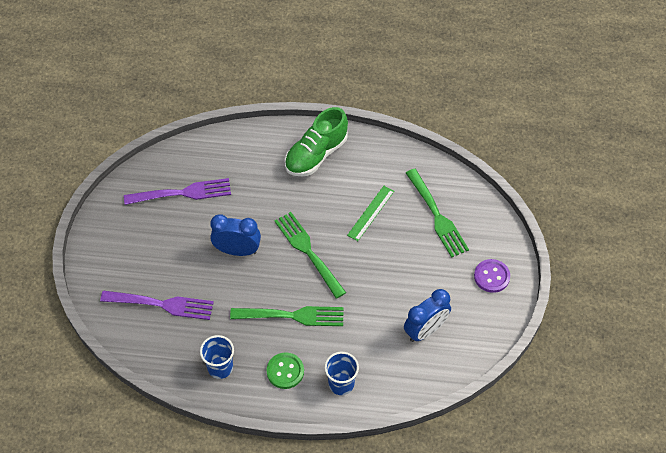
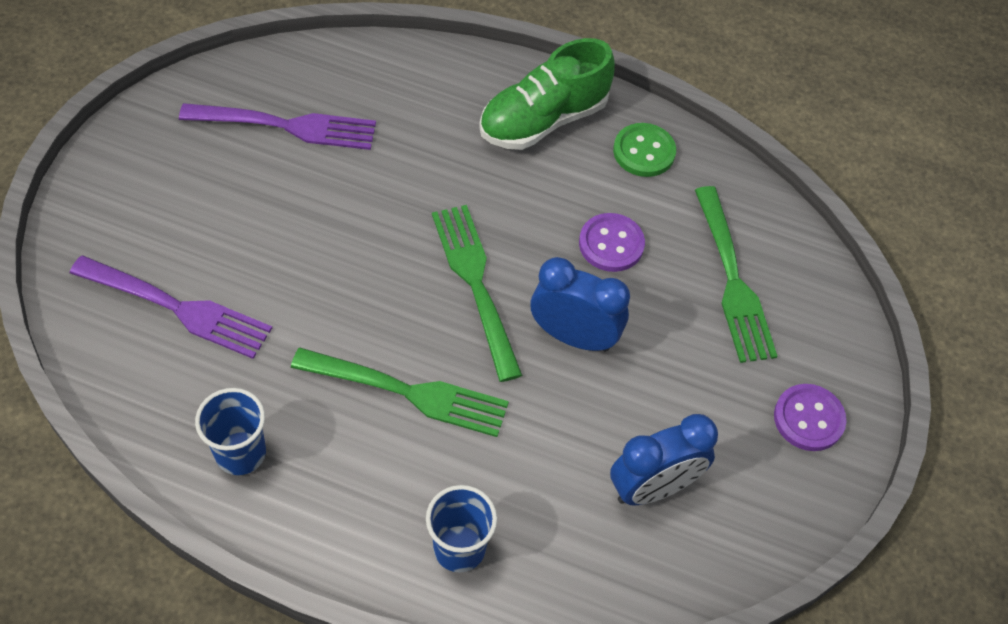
camera: 10 degrees right, 0 degrees up
blue clock [210,214,261,256] -> blue clock moved to [531,257,630,352]
green button [266,353,304,389] -> green button moved to [613,123,676,177]
green ruler [347,186,394,241] -> purple button [579,213,645,272]

